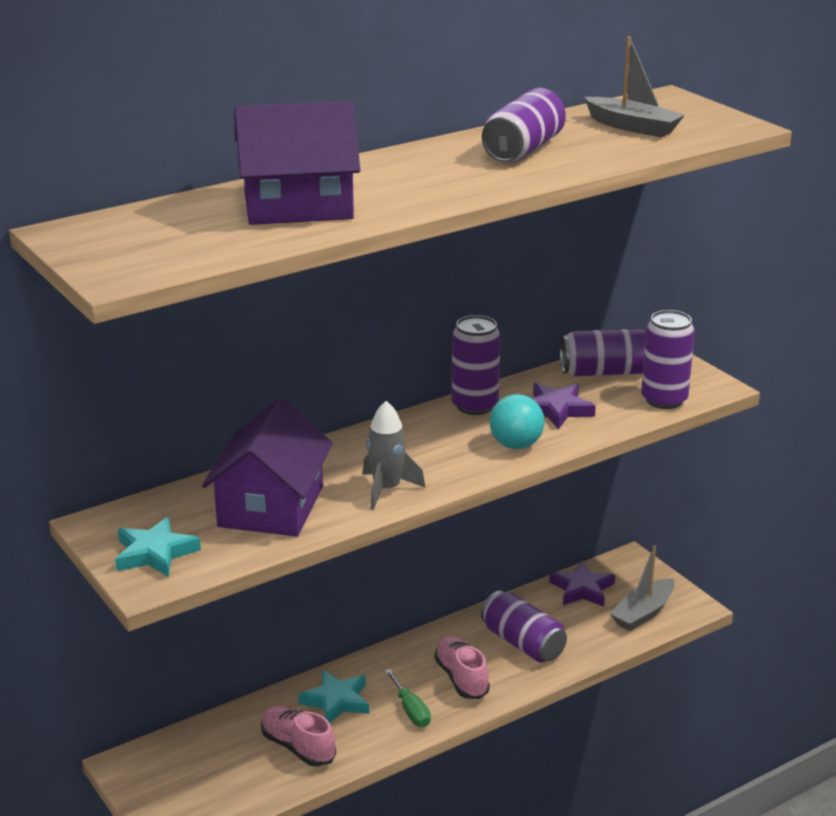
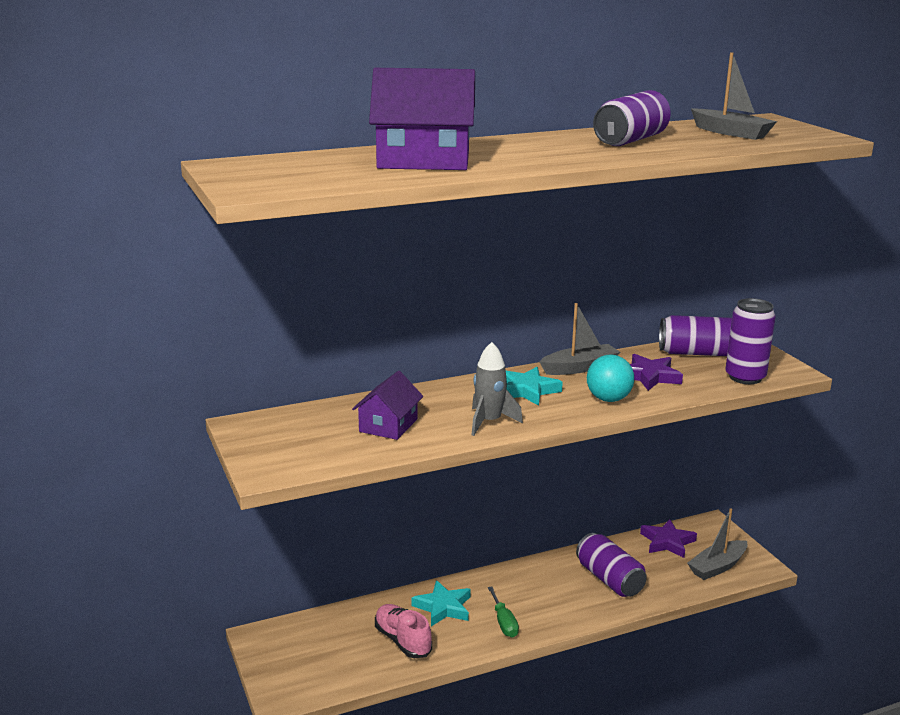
camera: 10 degrees right, 5 degrees down
turquoise star [115,517,201,577] -> turquoise star moved to [506,367,563,406]
purple house [202,398,333,537] -> purple house [352,371,423,440], size x0.60
pink shoe [434,636,490,699] -> none
purple can [451,315,501,415] -> grey boat [539,303,620,375]

